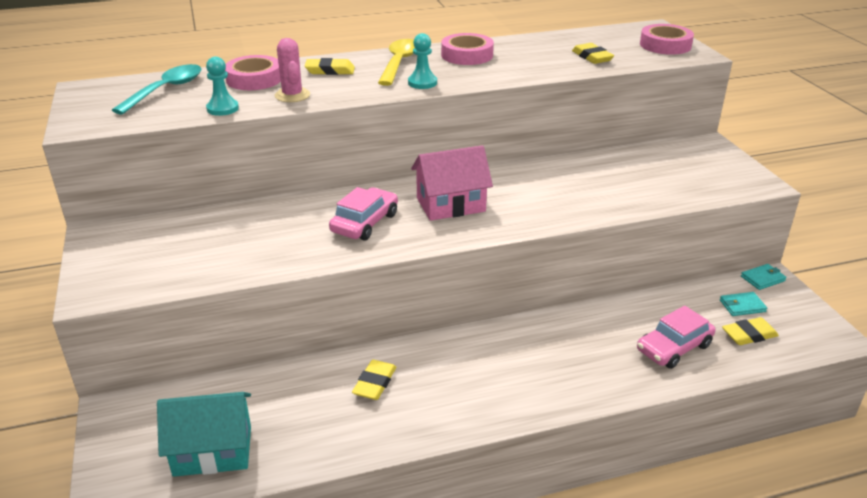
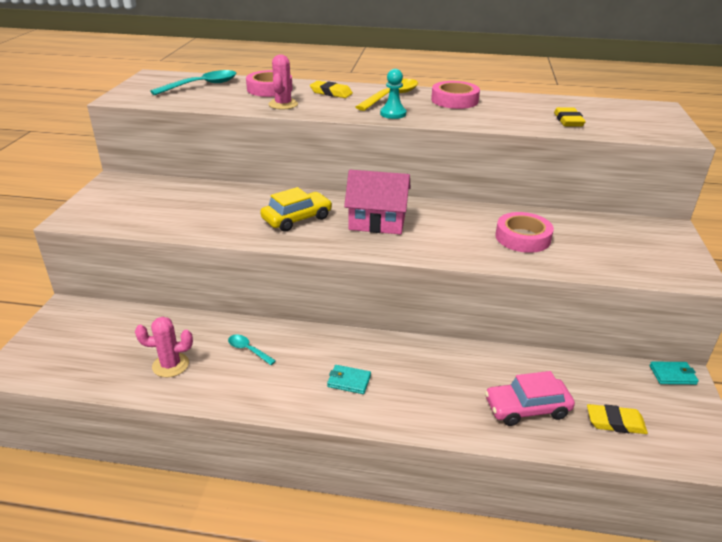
camera: 25 degrees right, 0 degrees up
turquoise house [157,392,251,477] -> none
turquoise pawn [206,57,239,116] -> none
pink car [329,187,398,240] -> yellow car [260,187,332,232]
yellow eraser [352,360,396,400] -> turquoise spoon [228,335,276,365]
pink tape [640,24,694,55] -> pink tape moved to [496,212,554,253]
turquoise wallet [720,292,767,316] -> turquoise wallet moved to [327,365,371,394]
none -> pink cactus [135,317,193,377]

